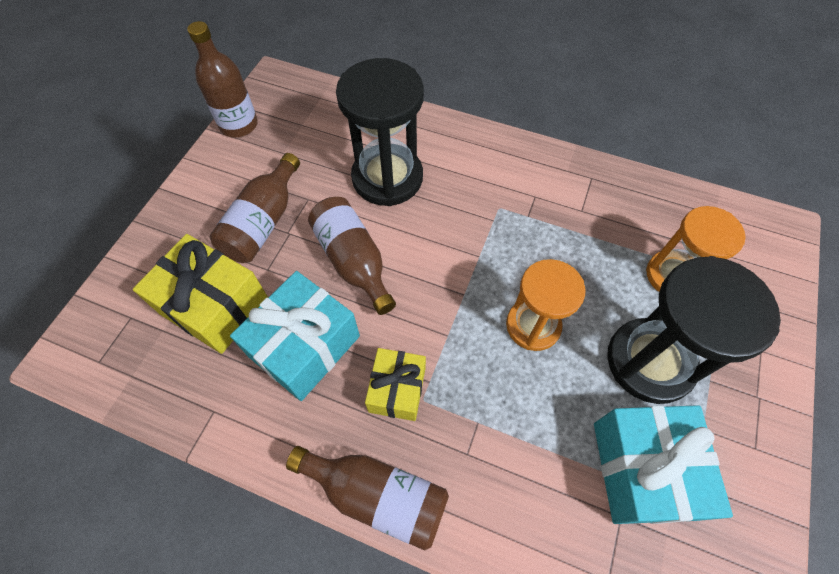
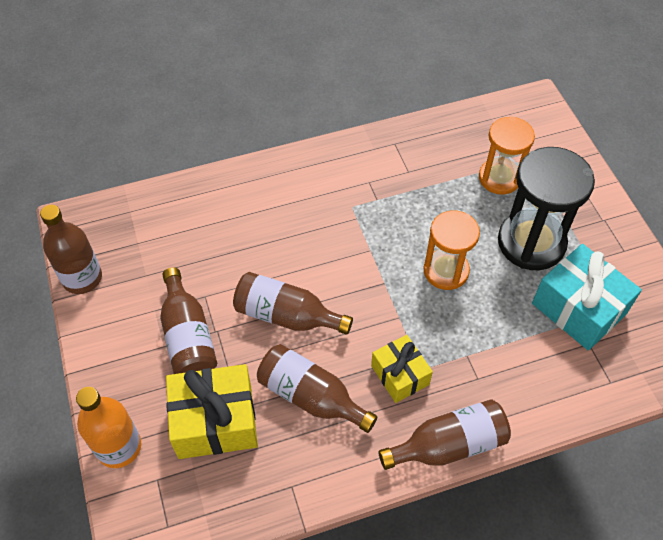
camera: 40 degrees left, 5 degrees down
turquoise gift [230,271,360,401] -> brown bottle [257,344,377,433]
black hourglass [336,58,424,206] -> none
none -> orange bottle [76,387,141,468]

